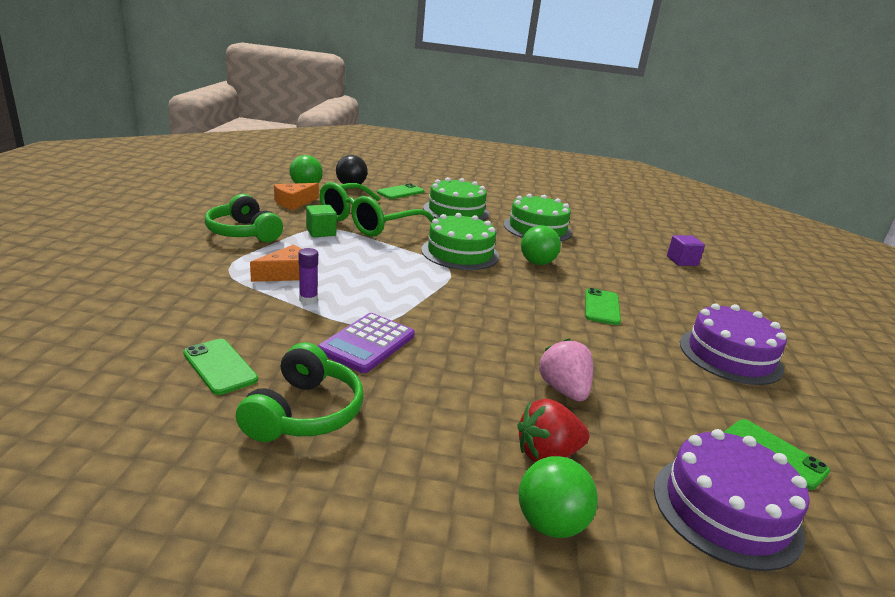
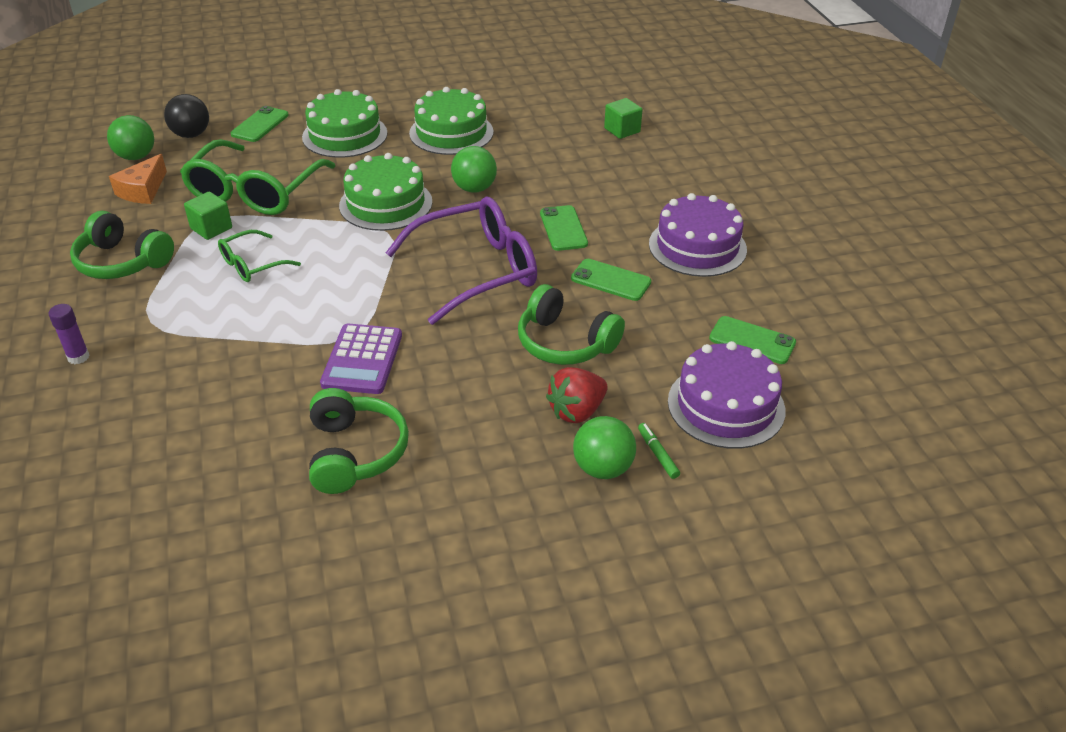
camera: 20 degrees left, 15 degrees up
green phone [183,339,258,395] -> green phone moved to [571,259,651,301]
orange cheese [250,245,301,282] -> none
purple glue stick [298,248,318,304] -> purple glue stick moved to [49,304,89,364]
pink strawberry [539,339,593,401] -> green headphones [518,284,625,365]
purple cube [667,235,705,266] -> green cube [604,98,642,139]
none -> green glasses [218,230,301,282]
none -> purple glasses [386,197,537,325]
none -> green marker [638,423,680,479]

